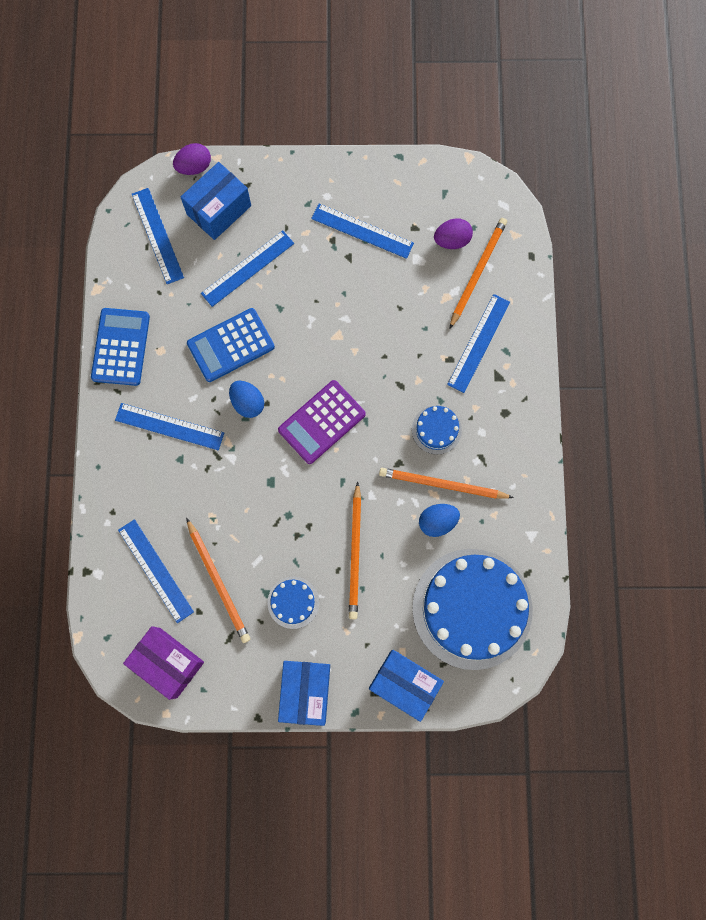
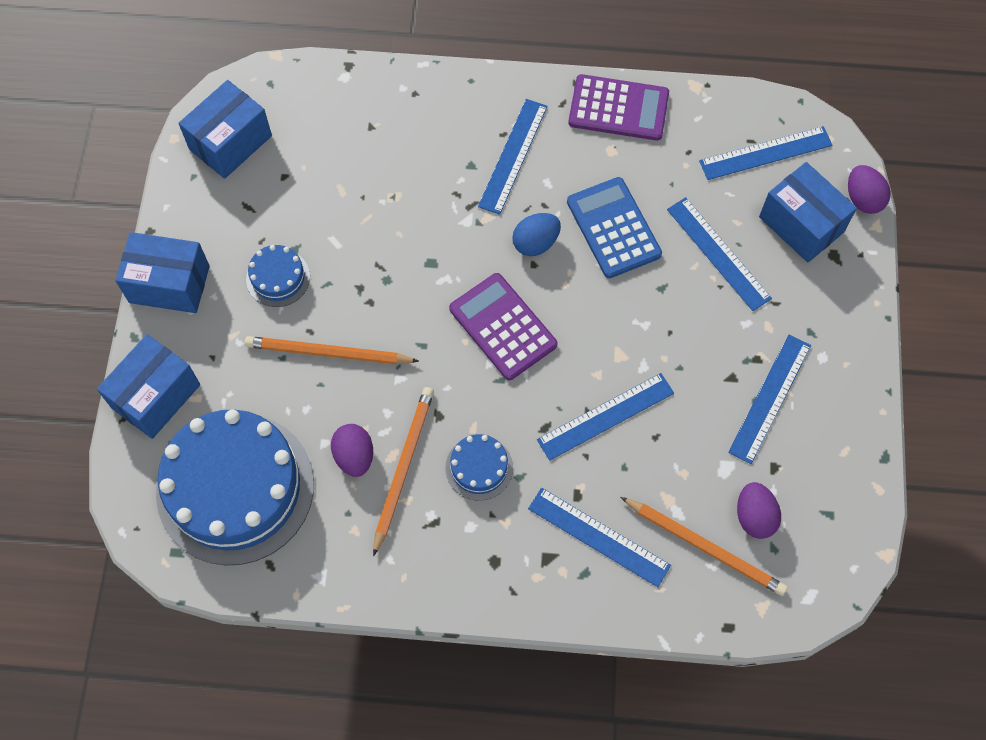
camera: 95 degrees right, 10 degrees down
blue calculator [91,308,150,386] -> purple calculator [568,74,669,141]
blue ruler [118,519,194,623] -> blue ruler moved to [537,373,674,461]
purple box [123,626,204,700] -> blue box [179,80,272,179]
orange pencil [186,518,250,643] -> none
blue egg [419,504,460,537] -> purple egg [331,424,373,477]

